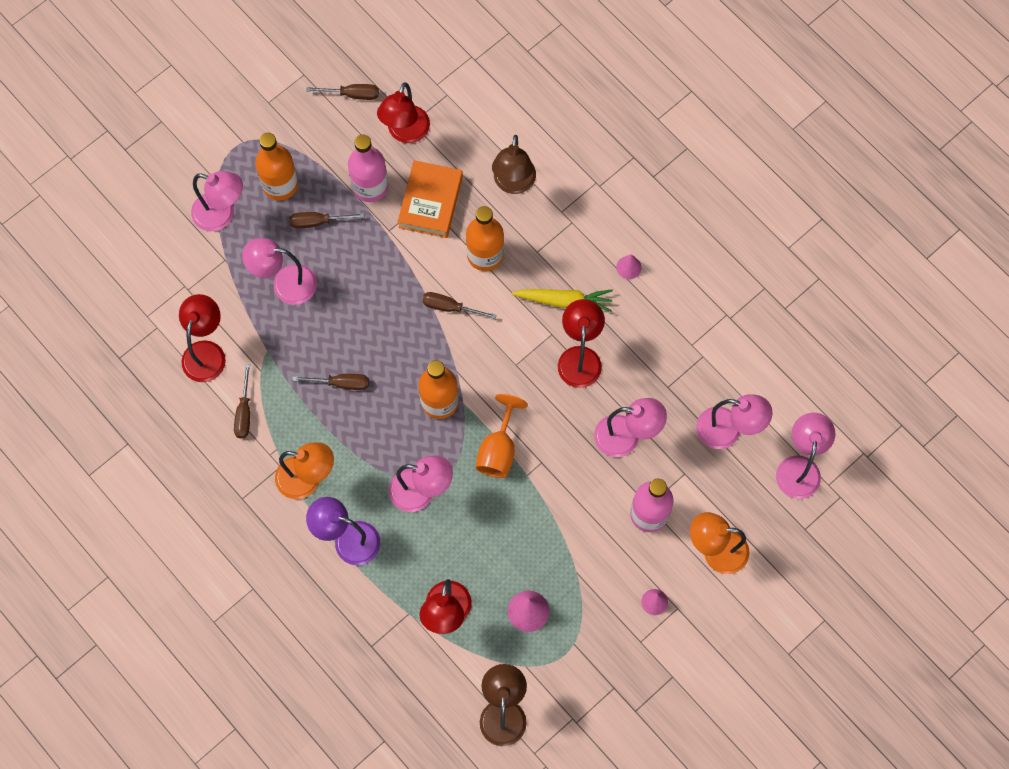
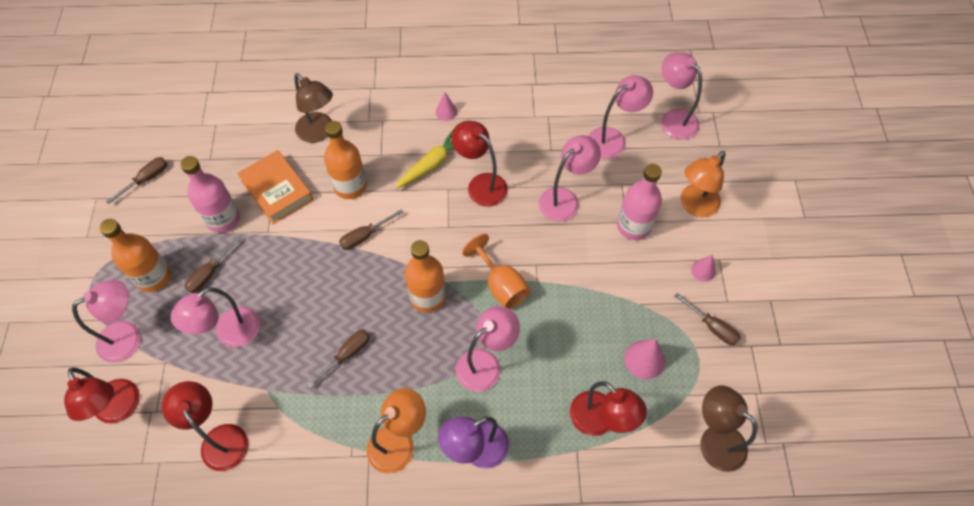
camera: 50 degrees left, 10 degrees down
brown screwdriver [234,364,250,438] -> brown screwdriver moved to [675,293,741,346]
red lamp [377,82,430,143] -> red lamp moved to [64,368,139,424]

